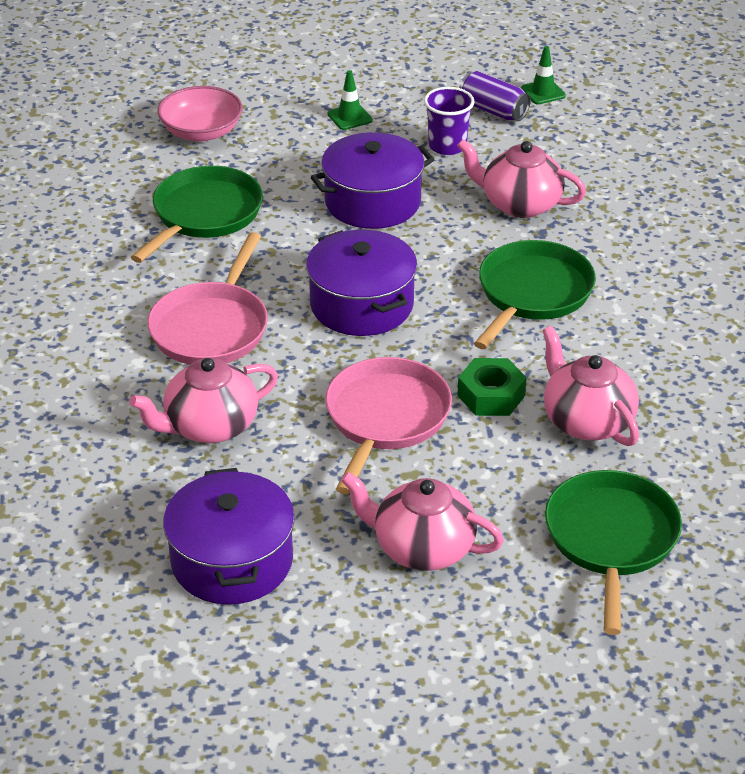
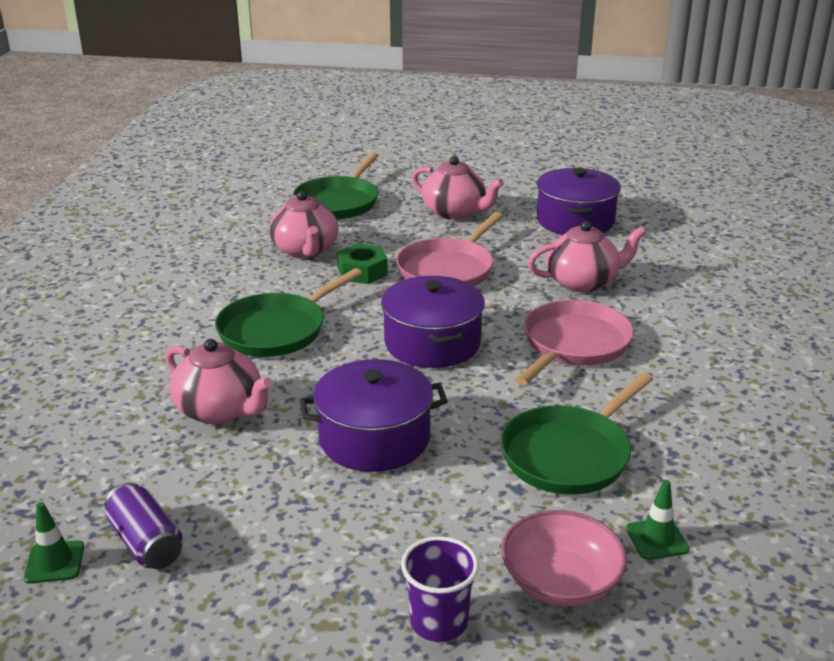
camera: 165 degrees left, 10 degrees down
green traffic cone [327,70,373,130] -> green traffic cone moved to [626,480,690,560]
purple cup [424,87,475,155] -> purple cup moved to [401,536,479,642]

